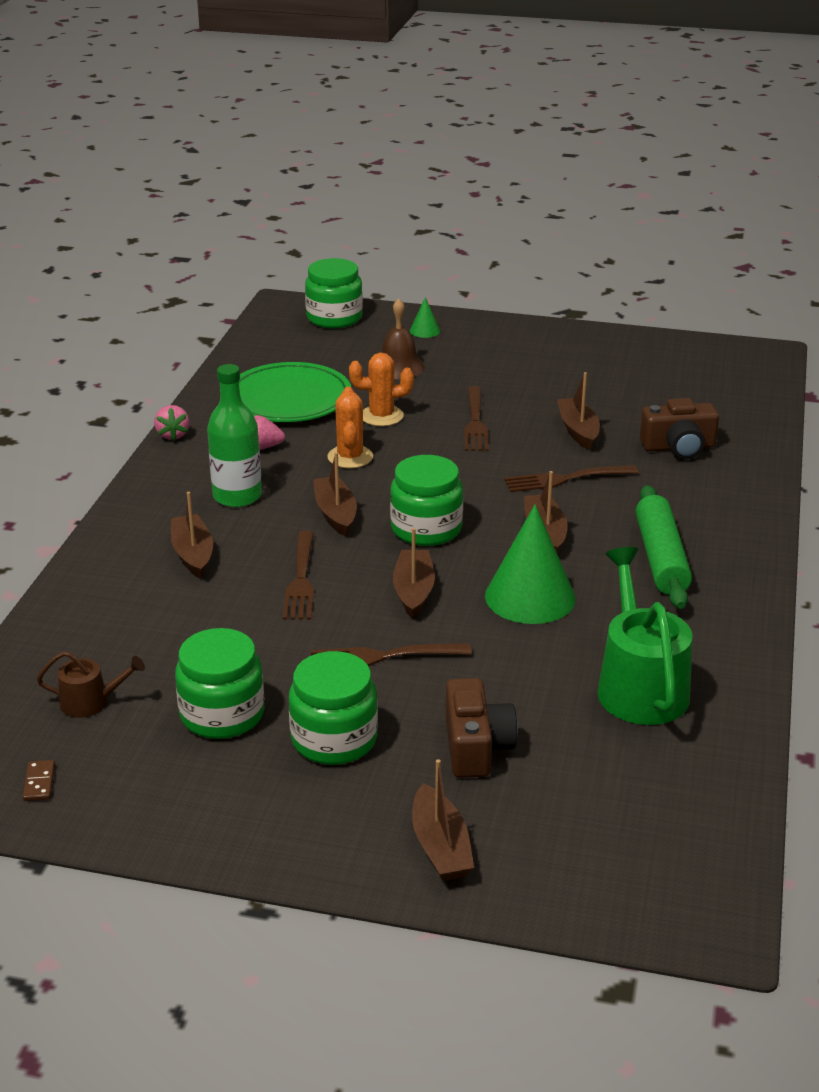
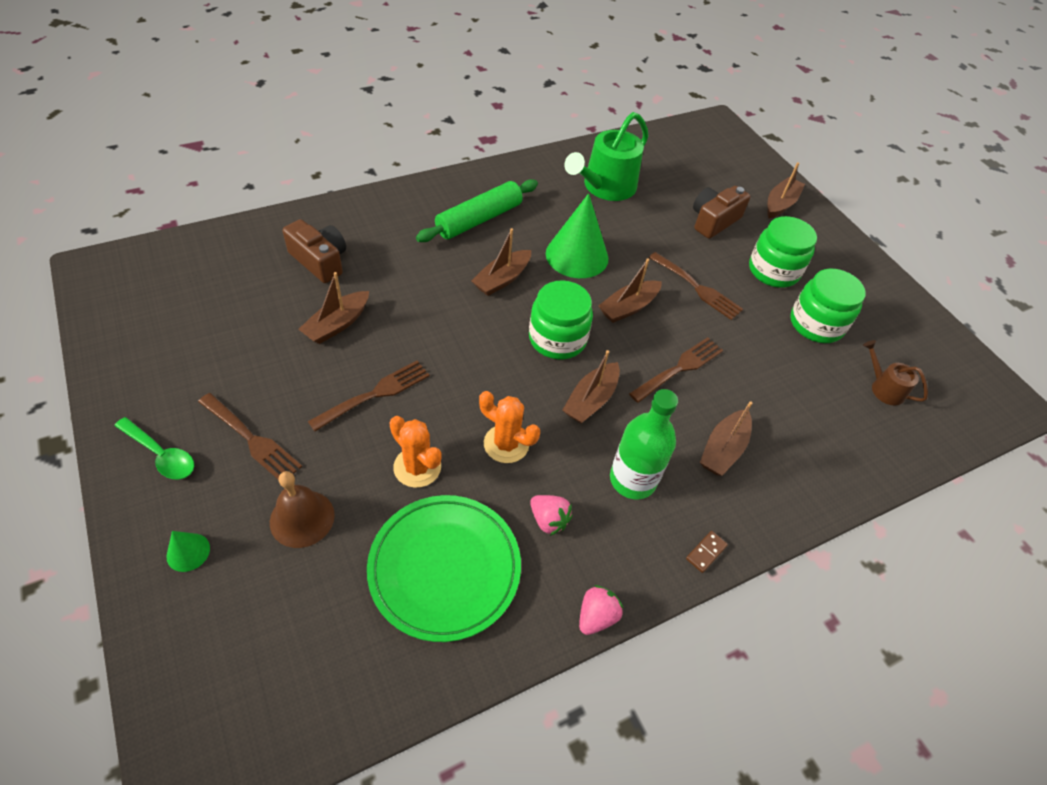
camera: 135 degrees left, 20 degrees up
brown domino [23,760,55,801] -> brown domino moved to [686,531,728,573]
green jar [305,258,363,328] -> none
orange cactus [327,387,373,468] -> orange cactus turned 75 degrees clockwise [479,391,540,463]
brown fork [504,465,639,492] -> brown fork moved to [198,393,302,480]
none -> green spoon [114,417,194,479]

